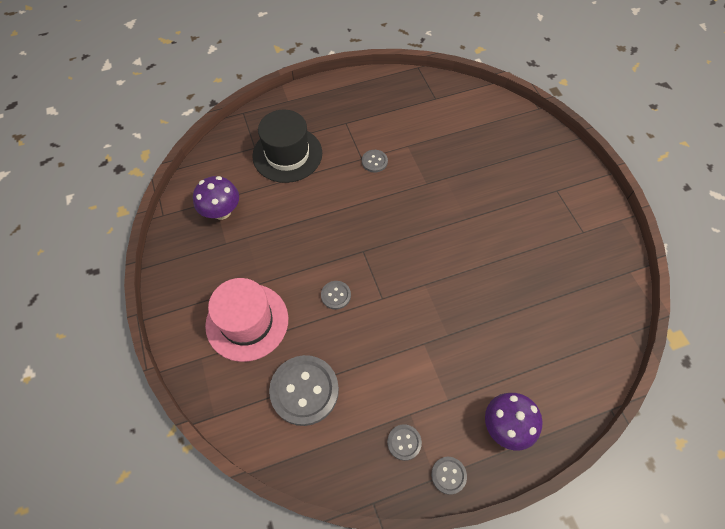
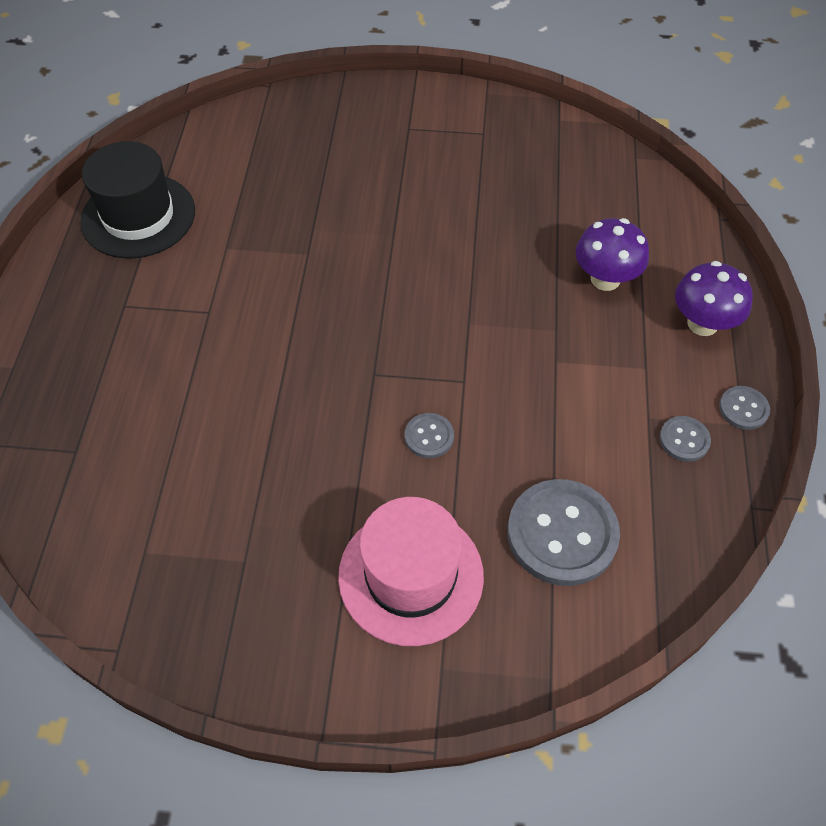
camera: 65 degrees left, 5 degrees down
purple mushroom [193,176,239,220] -> purple mushroom moved to [576,218,649,291]
black hat [252,110,322,183] -> black hat moved to [80,141,195,259]
grey button [362,150,388,173] -> none

